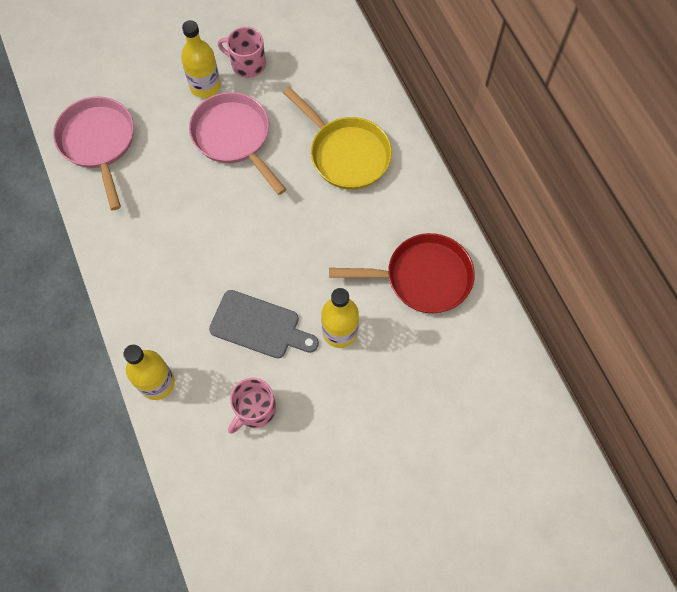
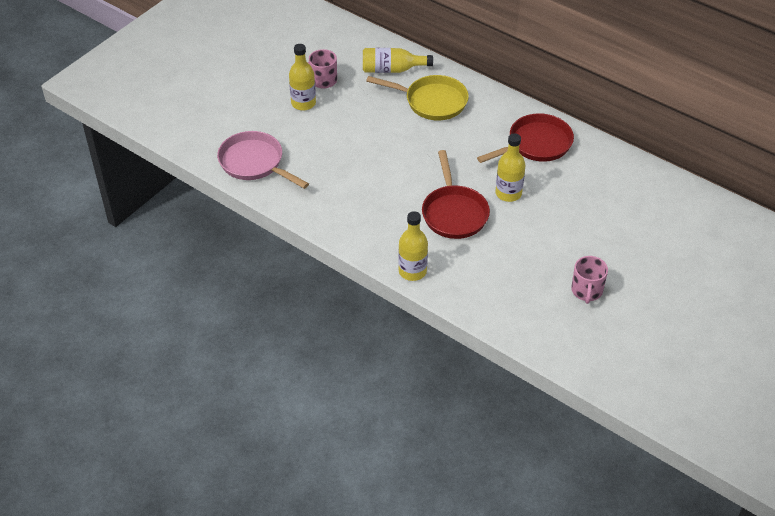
camera: 30 degrees left, 20 degrees down
pink pan [189,92,286,195] -> none
grey cutting board [209,290,319,358] -> red pan [422,150,490,239]
pink mug [228,378,276,434] -> pink mug moved to [571,256,608,304]
none -> yellow bottle [363,48,433,73]

